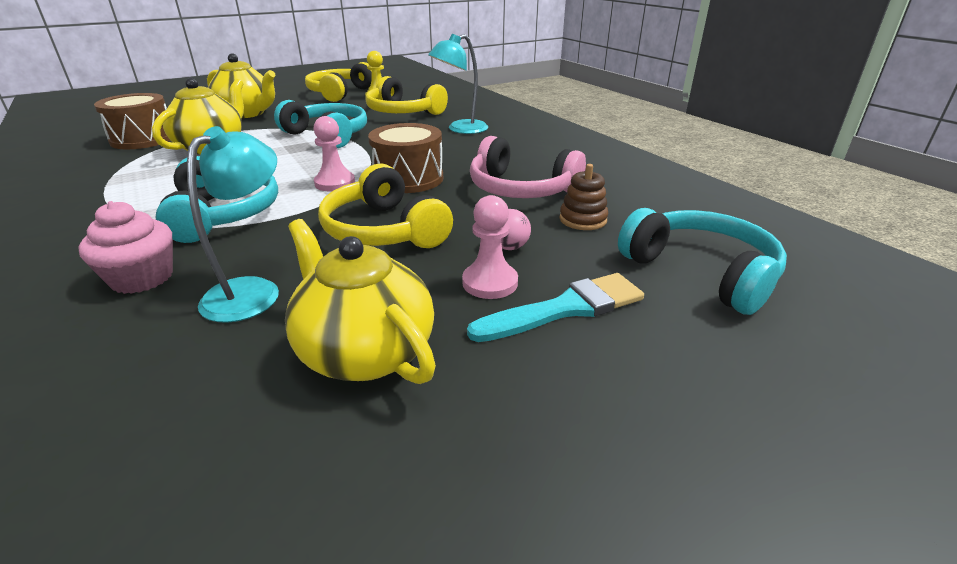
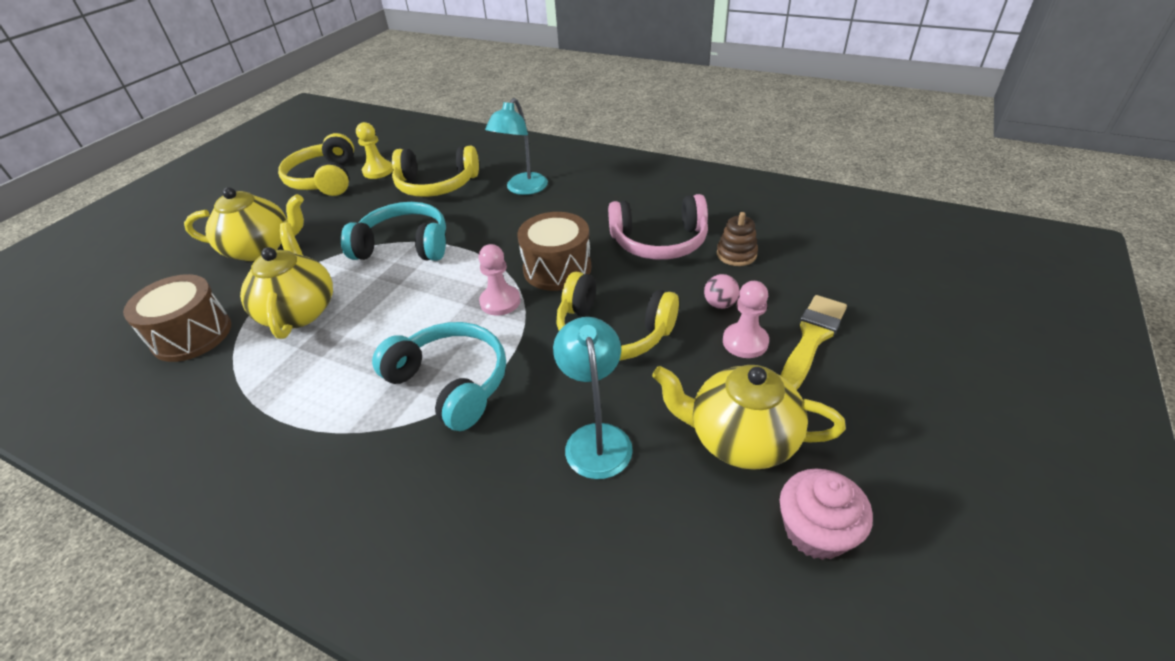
camera: 30 degrees left, 10 degrees up
pink cupcake [78,201,173,294] -> pink cupcake moved to [780,468,873,560]
turquoise brush [467,273,644,342] -> yellow brush [780,295,847,390]
turquoise headphones [618,208,787,315] -> none

